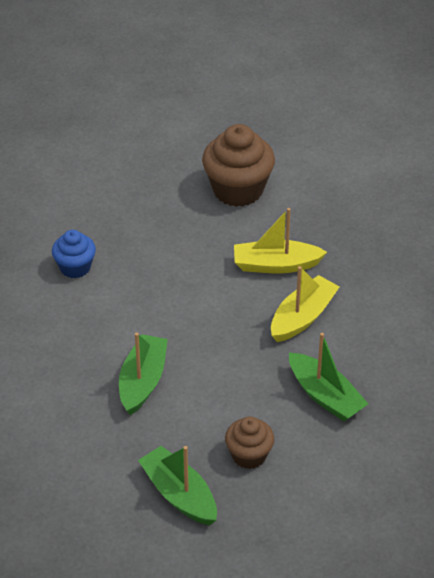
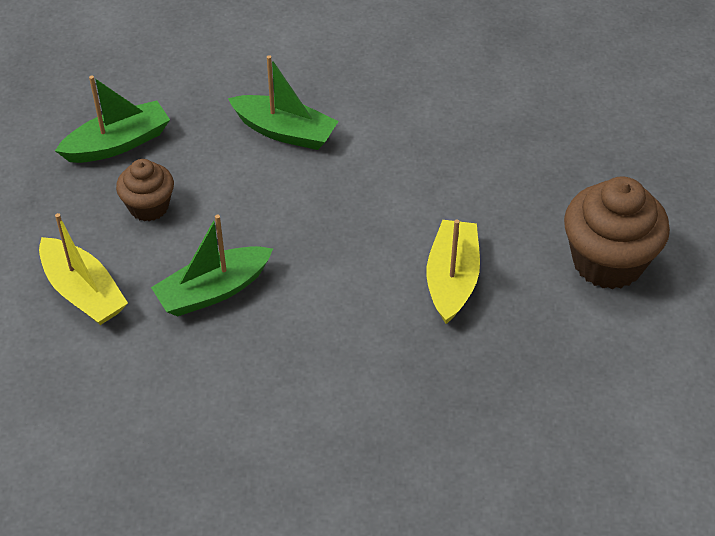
camera: 100 degrees right, 5 degrees up
blue cupcake [52,230,96,278] -> none
yellow boat [271,266,340,342] -> yellow boat moved to [39,213,128,325]

